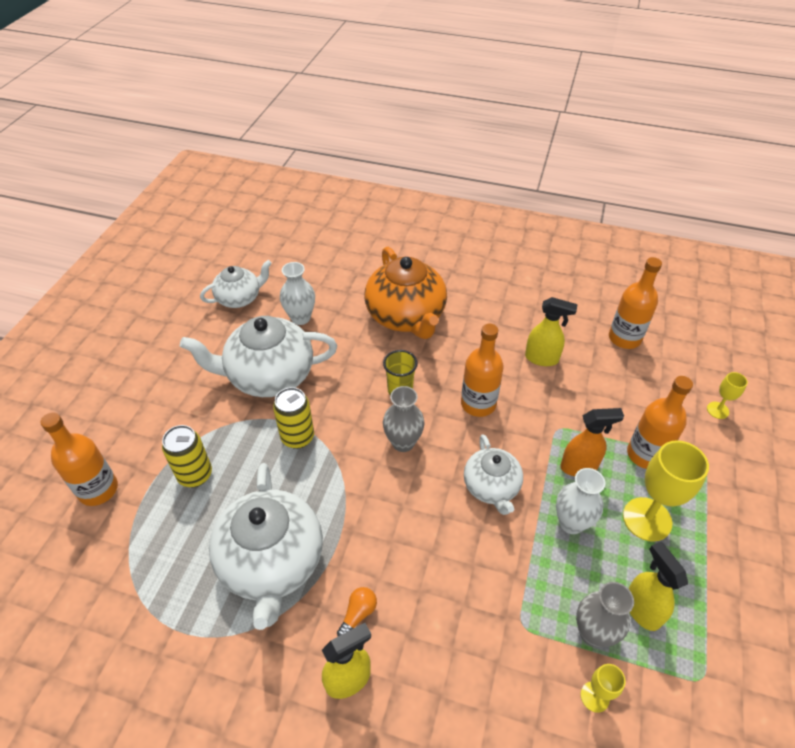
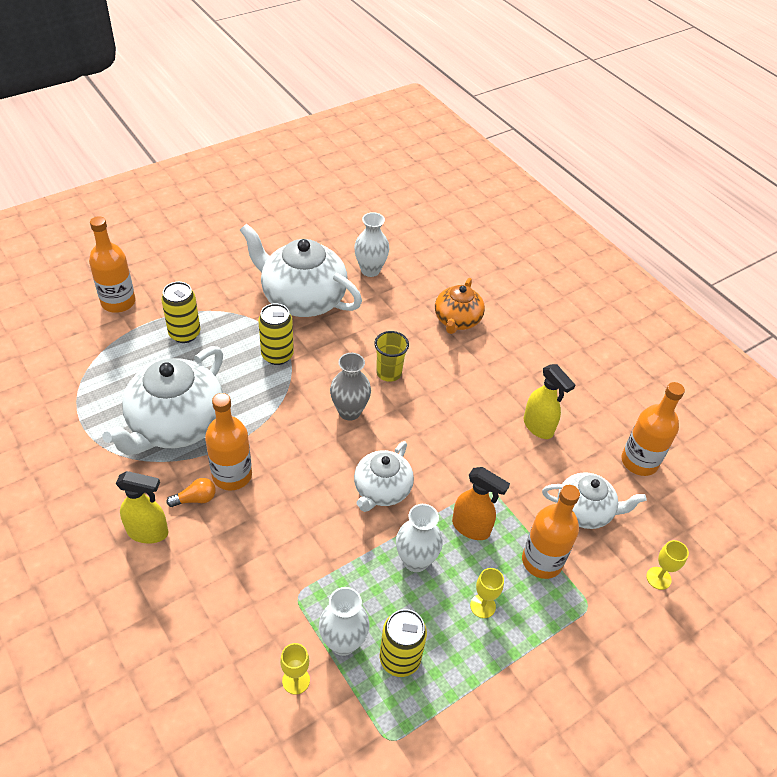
camera: 35 degrees right, 0 degrees up
white teapot [200,260,272,308] -> white teapot moved to [542,472,647,529]
orange teapot [365,247,447,339] -> orange teapot [435,278,485,334], size x0.58
orange bottle [461,324,504,417] -> orange bottle moved to [205,393,252,491]
grey vase [576,582,634,647] -> white vase [319,587,370,656]
yellow goblet [623,440,709,542] -> yellow goblet [470,568,504,618], size x0.50
yellow spray bottle [628,542,688,631] -> yellow can [380,609,427,677]

